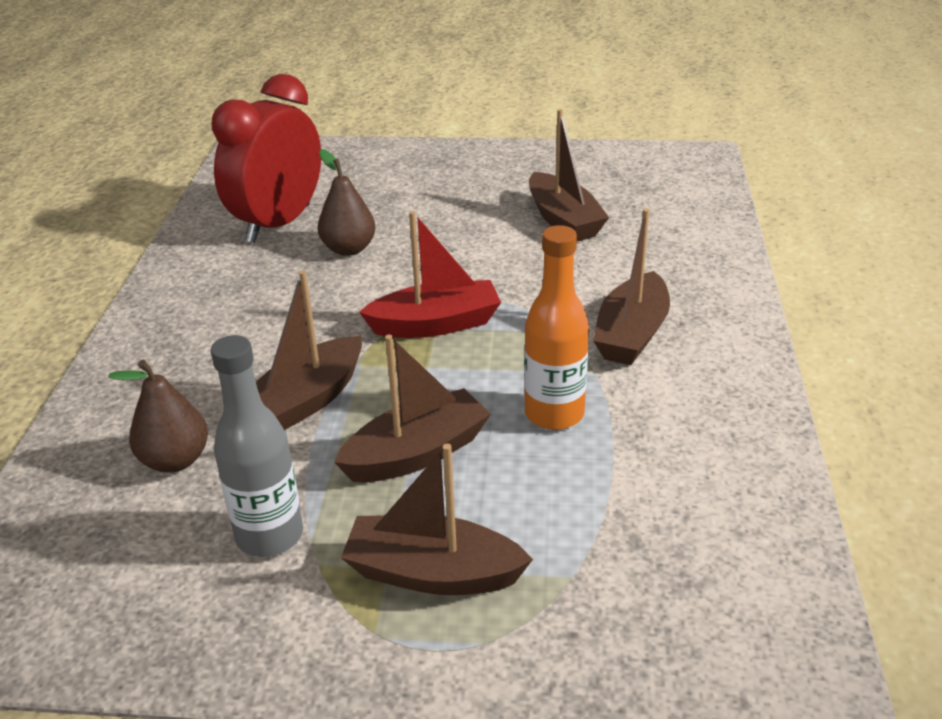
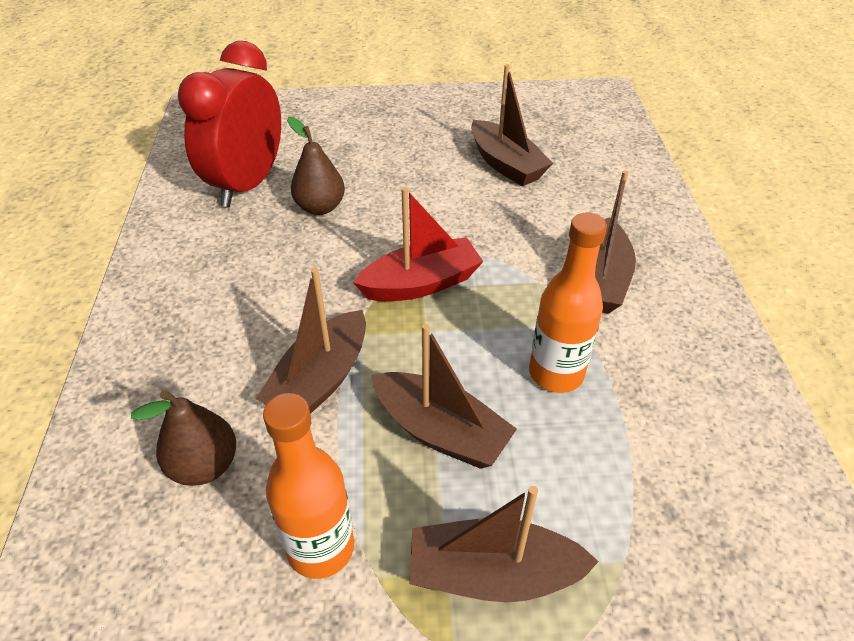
camera: 10 degrees left, 10 degrees up
grey bottle [211,335,303,557] -> orange bottle [263,393,354,579]
brown boat [334,335,491,482] -> brown boat turned 75 degrees clockwise [372,324,517,469]

